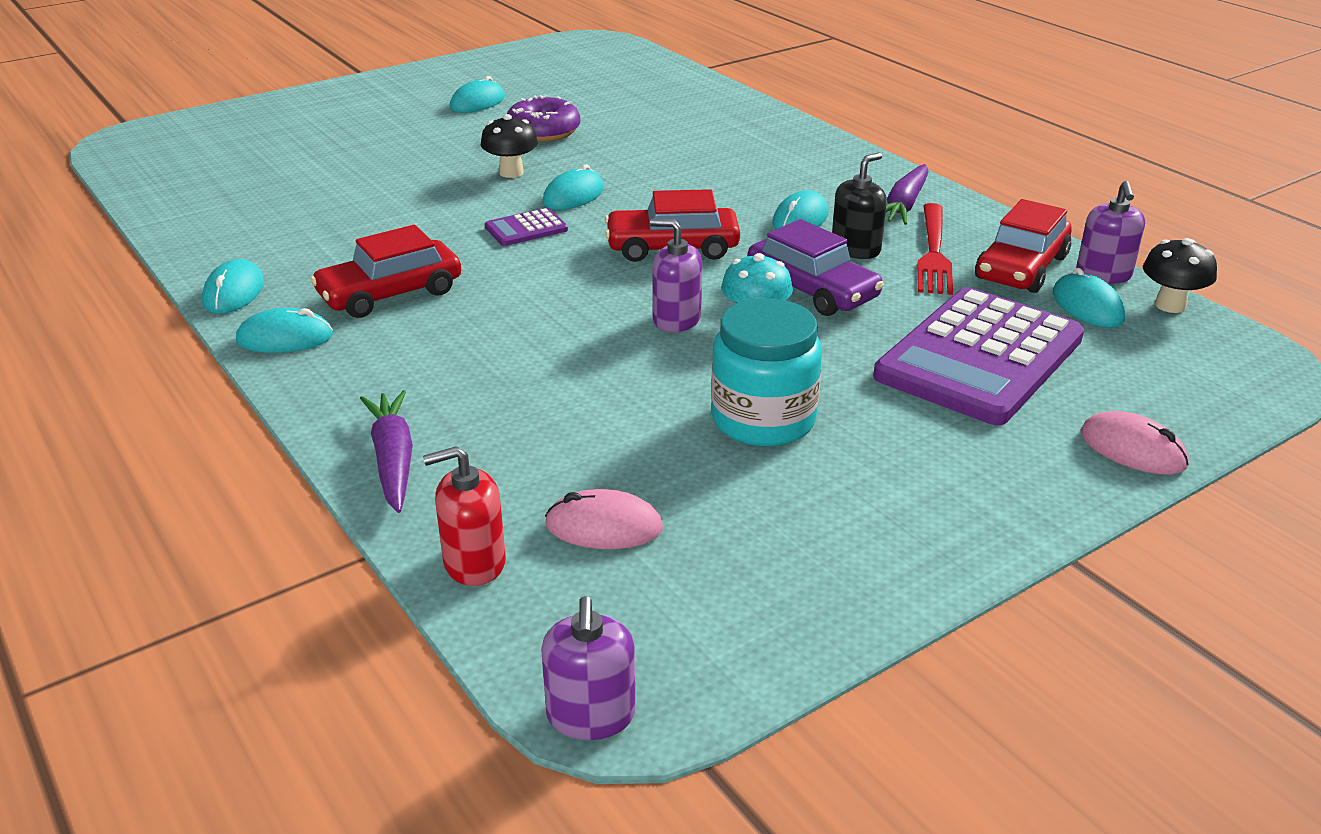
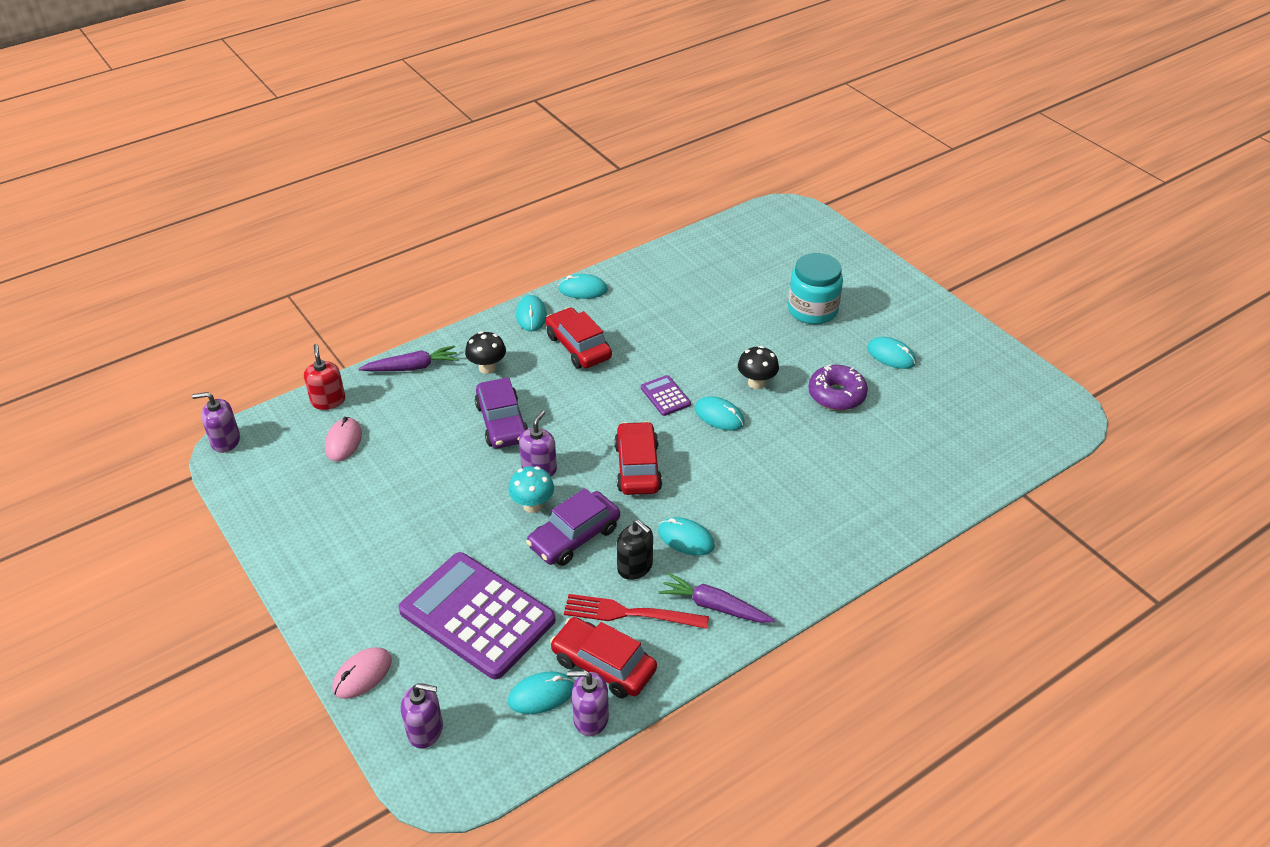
camera: 90 degrees right, 10 degrees up
turquoise jar [711,298,822,447] -> turquoise jar moved to [788,253,843,324]
black mushroom [1143,238,1217,313] -> black mushroom moved to [465,331,506,374]
none -> purple soap dispenser [401,683,443,748]
none -> purple car [475,377,529,448]

